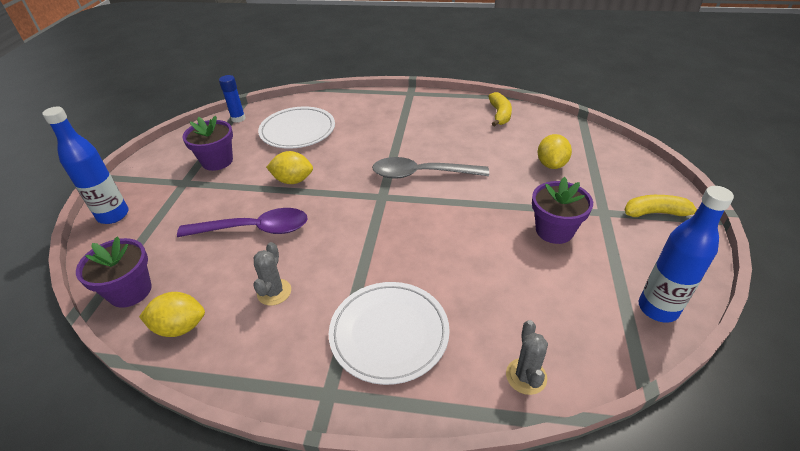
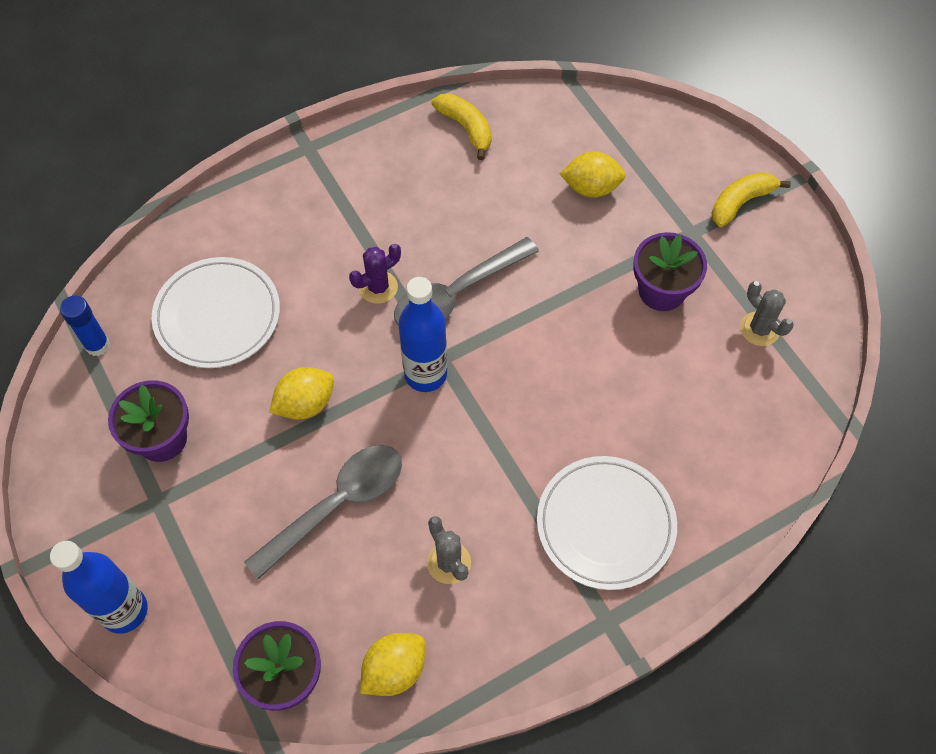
camera: 40 degrees left, 20 degrees up
purple spoon [177,208,308,237] -> grey spoon [244,445,402,580]
grey cactus [506,320,548,395] -> grey cactus moved to [740,281,794,346]
yellow lemon [538,134,572,169] -> yellow lemon turned 60 degrees counterclockwise [560,151,626,198]
blue bottle [639,186,734,323] -> blue bottle moved to [398,277,447,392]
none -> purple cactus [349,244,401,304]

